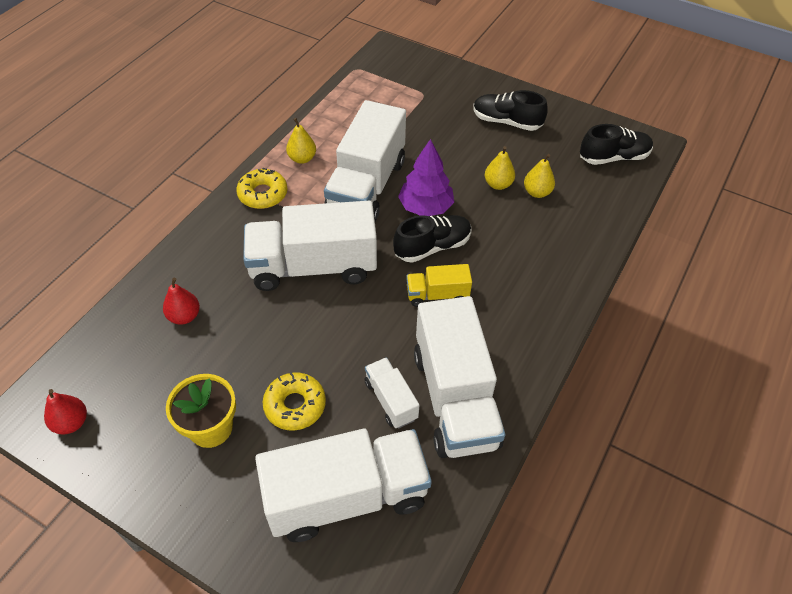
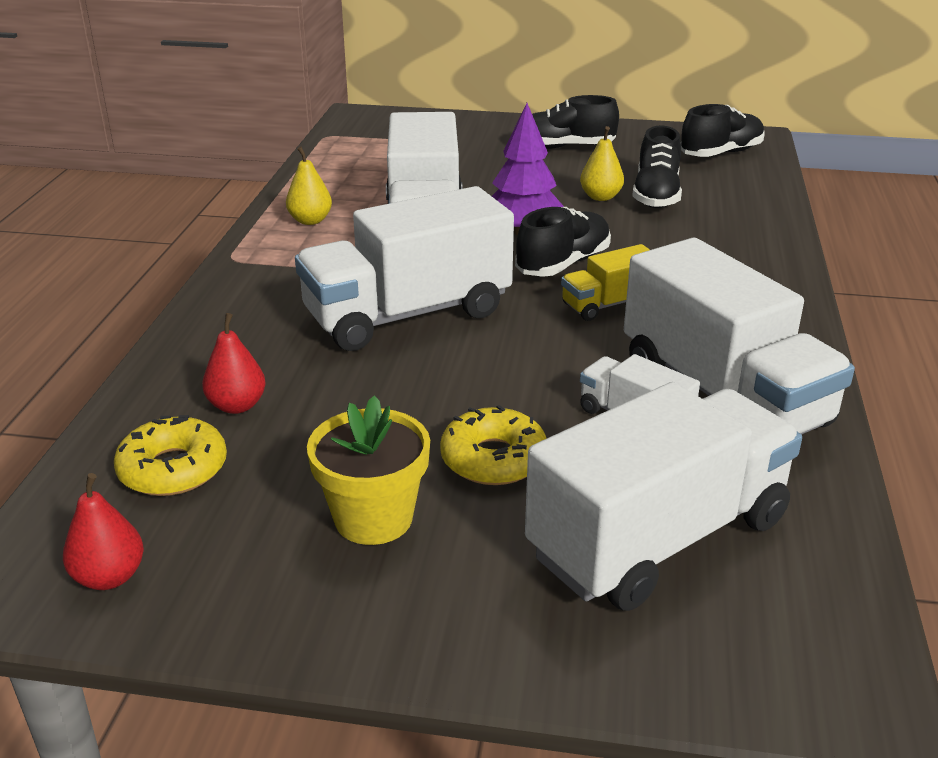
camera: 20 degrees left, 20 degrees down
yellow donut [236,168,287,209] -> yellow donut moved to [114,415,227,496]
yellow pear [524,154,555,198] -> black shoe [632,126,682,208]

